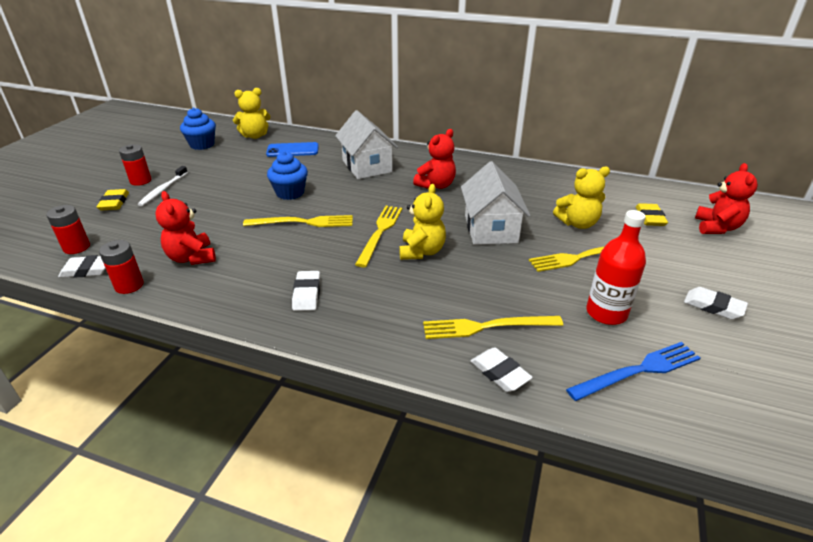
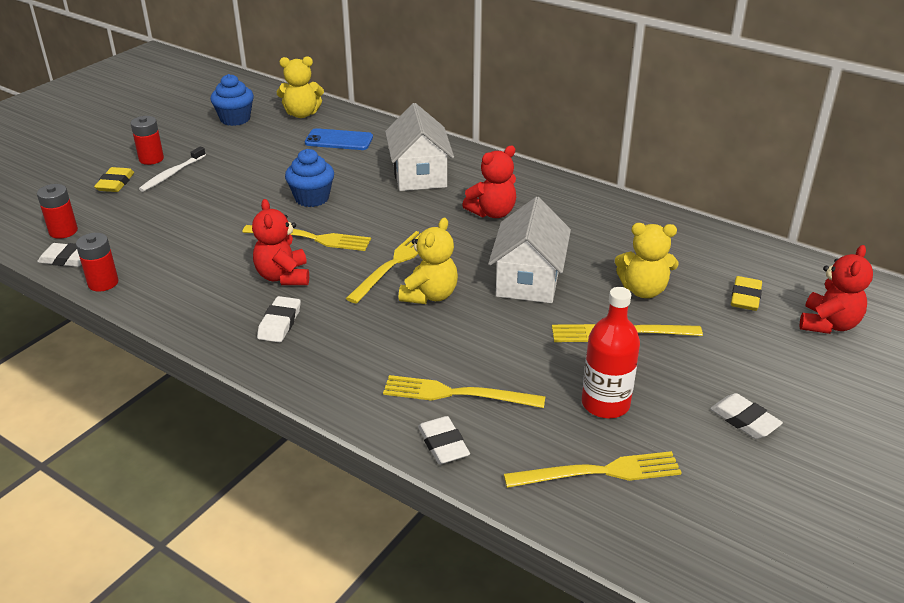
camera: 15 degrees right, 0 degrees up
red teddy bear [156,191,216,265] -> red teddy bear moved to [252,199,309,285]
blue fork [566,342,700,401] -> yellow fork [504,451,682,488]

